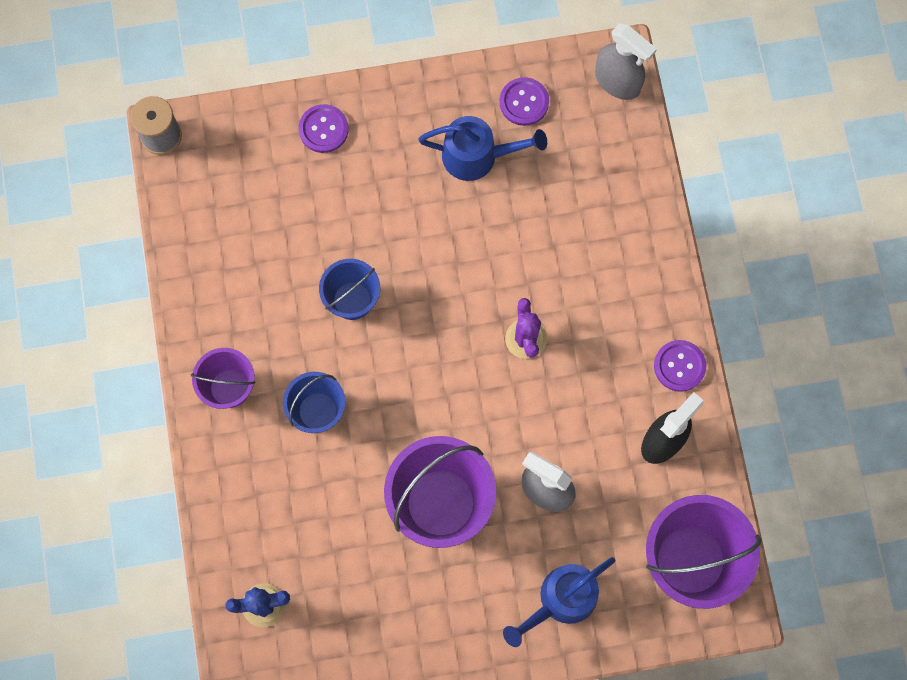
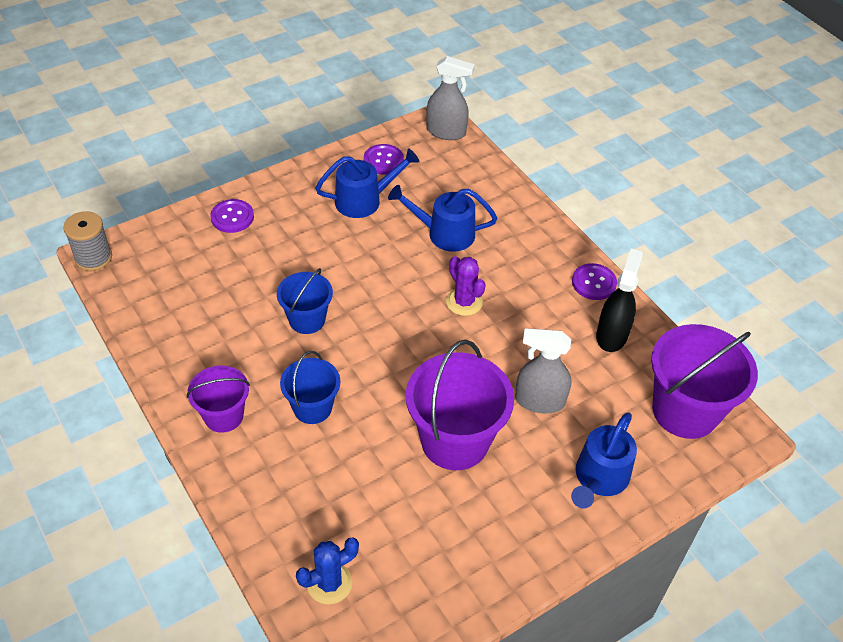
camera: 25 degrees left, 25 degrees down
none -> blue watering can [388,185,497,252]

